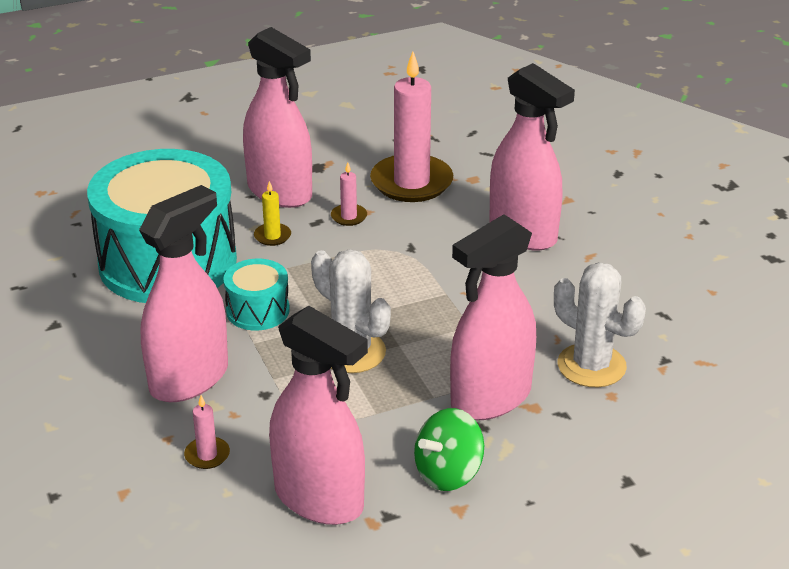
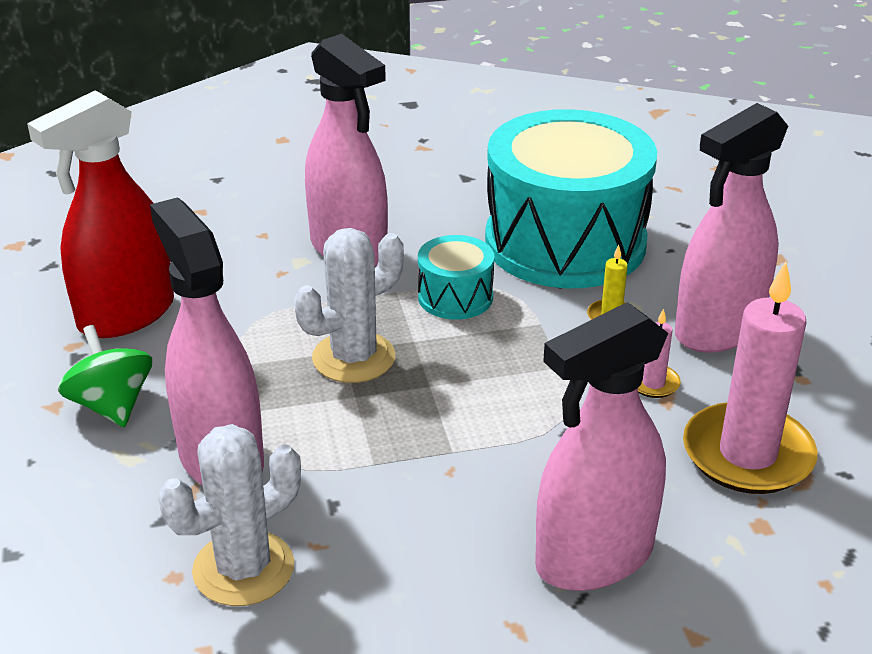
camera: 100 degrees right, 0 degrees up
pink candle [184,395,230,469] -> none
pink spray bottle [269,306,368,525] -> red spray bottle [27,90,174,338]

